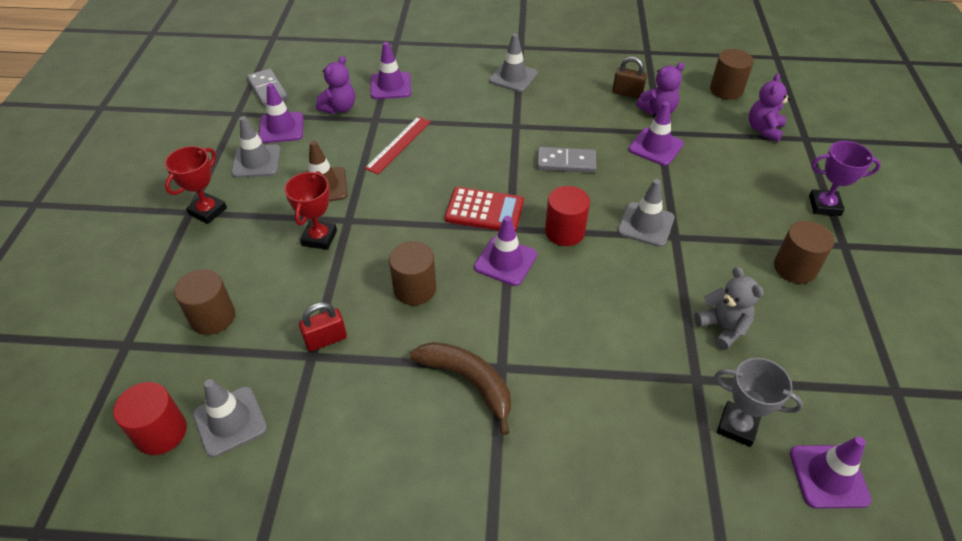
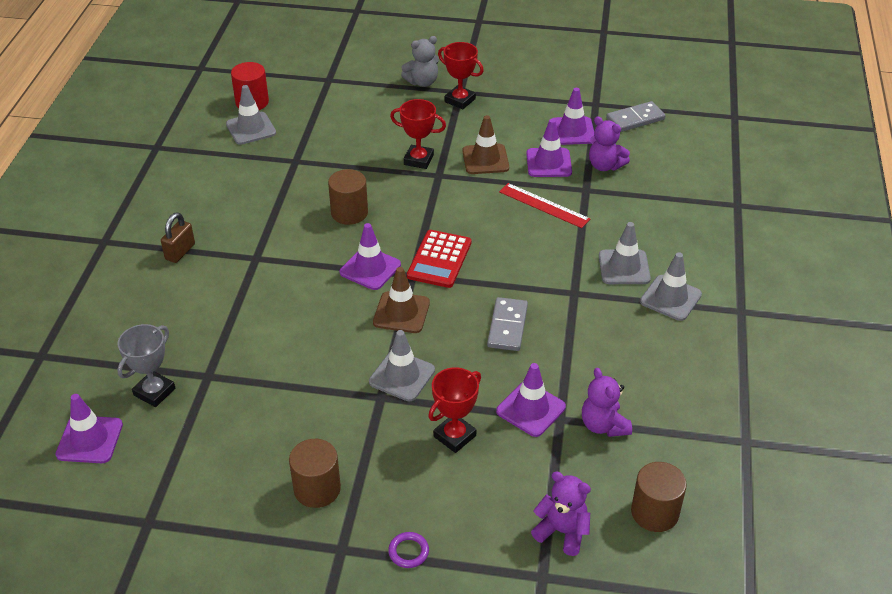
camera: 95 degrees right, 5 degrees down
brown cylinder [174,269,235,335] -> none
grey traffic cone [231,116,281,178] -> grey traffic cone moved to [599,222,651,284]
red padlock [299,302,347,351] -> none
purple traffic cone [371,42,411,99] -> purple traffic cone moved to [526,119,572,177]
brown banana [410,342,511,435] -> none
red cylinder [545,186,590,246] -> brown traffic cone [373,267,430,333]
brown padlock [612,57,647,99] -> brown padlock moved to [161,212,195,263]
grey teddy bear [694,267,764,350] -> grey teddy bear moved to [401,36,439,87]
purple trophy [809,141,881,216] -> purple ring [388,532,429,568]
none -> red trophy [428,367,481,453]

